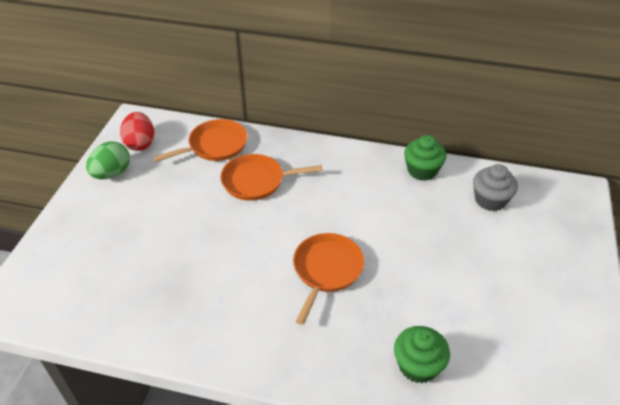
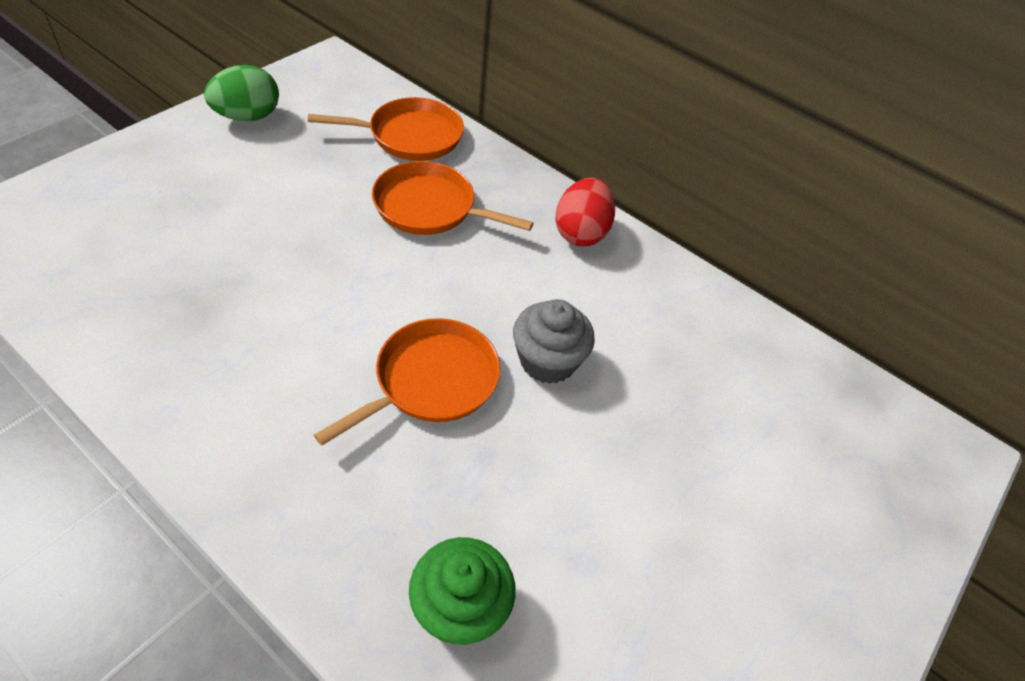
camera: 20 degrees right, 5 degrees up
red egg [120,112,154,151] -> red egg moved to [556,178,615,246]
green cupcake [404,135,446,181] -> none
grey cupcake [473,164,518,211] -> grey cupcake moved to [513,299,595,384]

